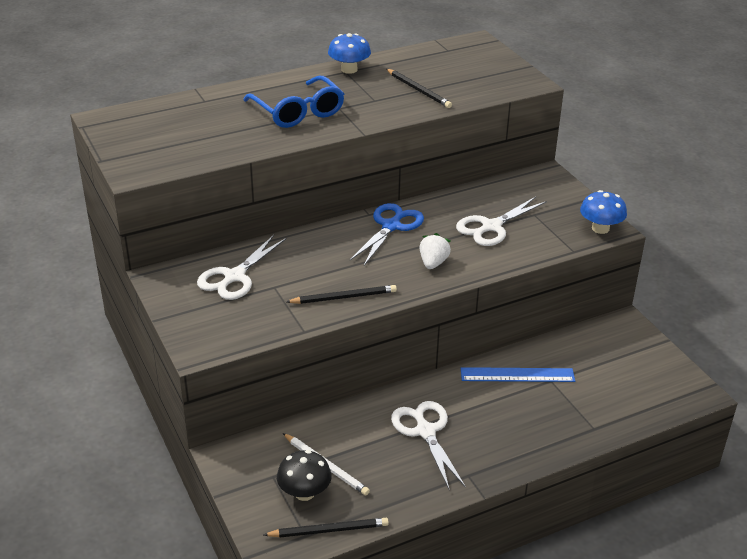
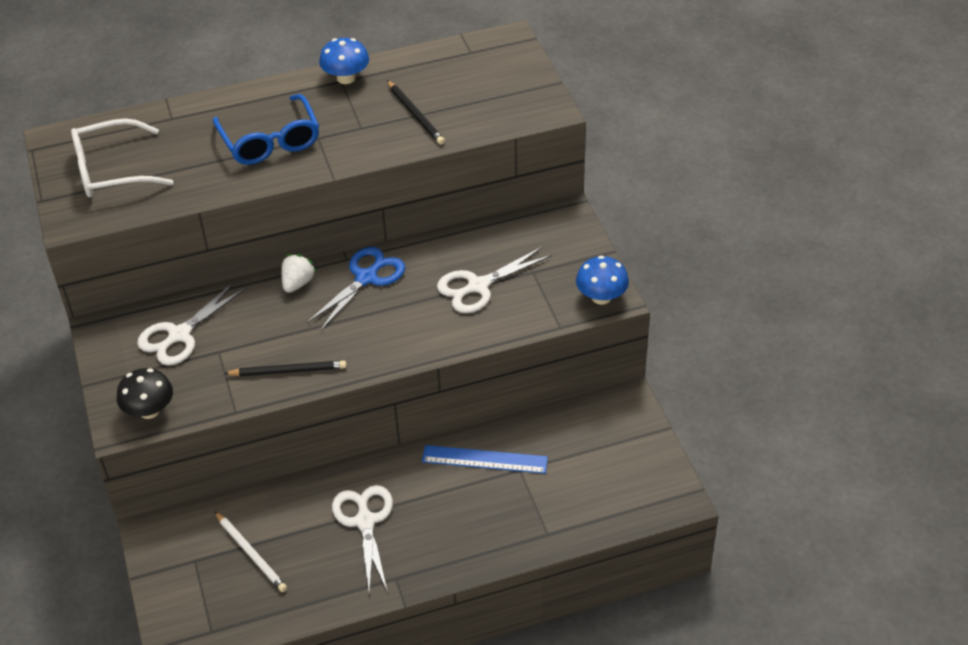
camera: 10 degrees right, 10 degrees up
black pencil [263,518,389,538] -> none
black mushroom [277,450,332,501] -> black mushroom moved to [117,368,173,419]
white strawberry [420,233,451,269] -> white strawberry moved to [281,254,317,293]
none -> white glasses [71,118,173,197]

